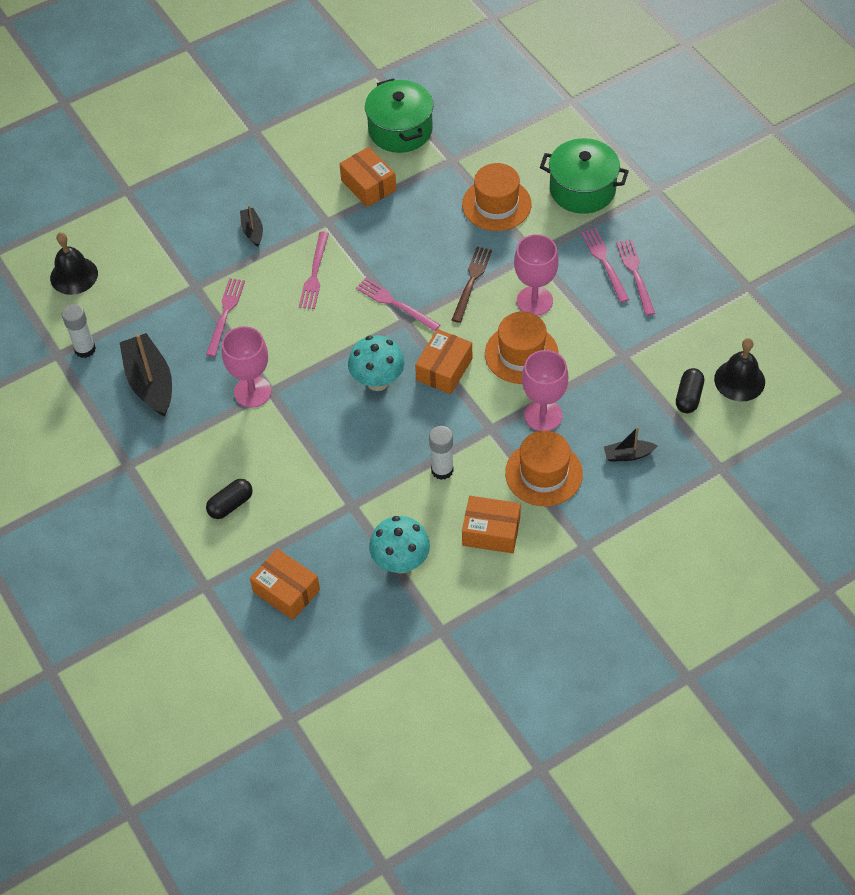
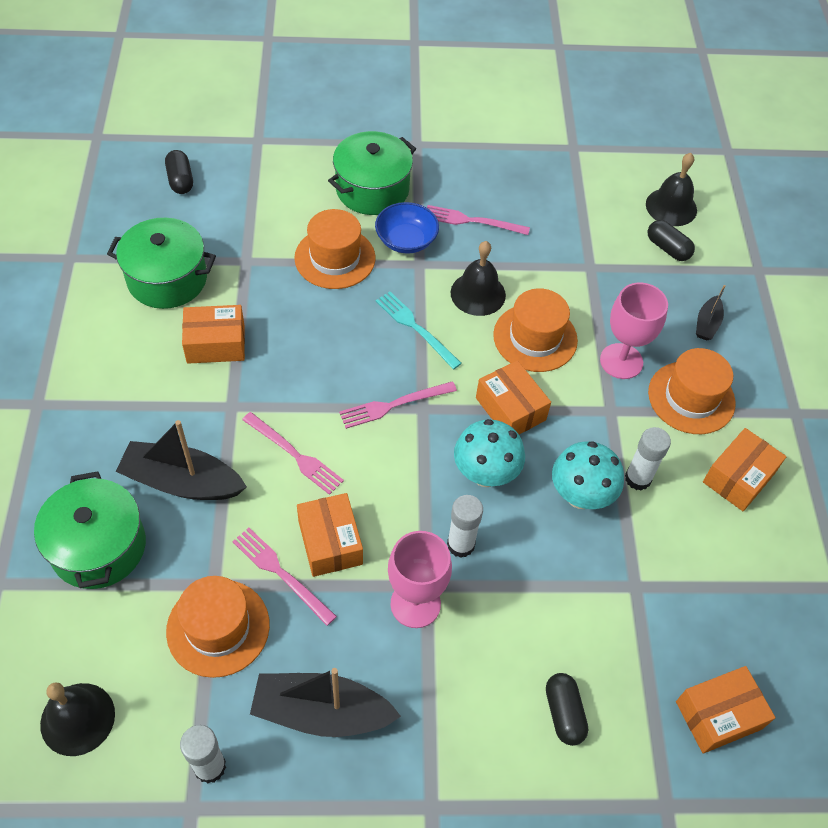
camera: 65 degrees left, 0 degrees up
black boat [240,205,263,247] -> black boat [116,420,247,500], size x1.97
turquoise mushroom [369,516,430,573] -> turquoise mushroom moved to [552,441,624,509]
brown fork [452,247,492,323] -> turquoise fork [376,291,462,369]
pink goblet [514,234,559,316] -> black bell [451,241,506,316]
pink fork [616,239,655,316] -> none
none -> green pot [34,471,146,589]
none -> black capsule [165,150,193,194]
none -> orange hat [166,576,270,678]
none -> orange box [297,493,363,577]
none -> blue bowl [375,202,439,254]
none -> white glue stick [447,495,483,558]

